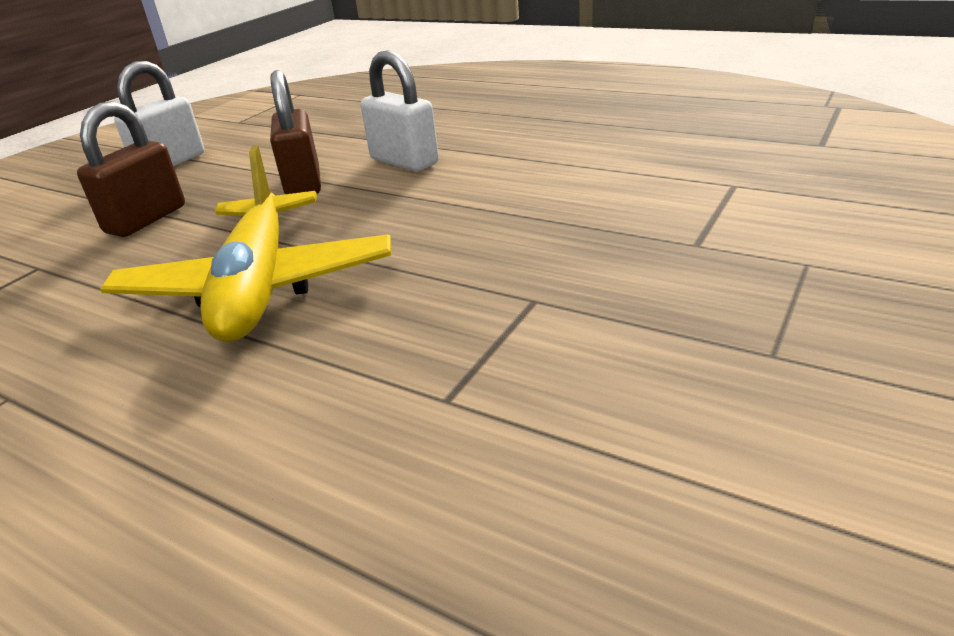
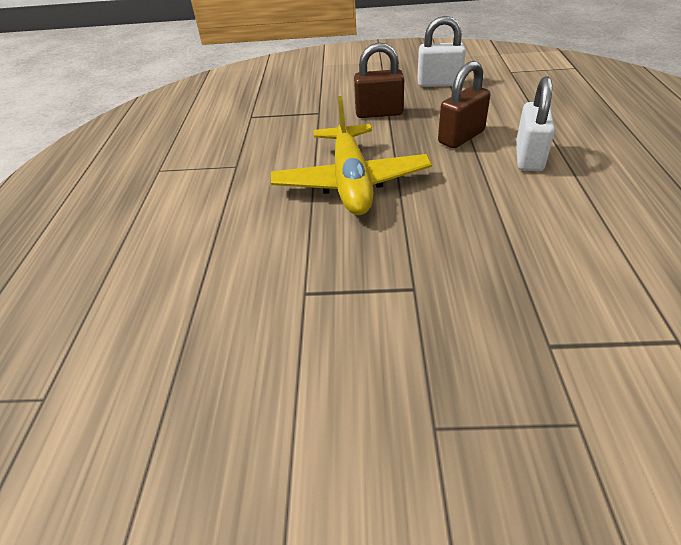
camera: 60 degrees right, 10 degrees up
yellow plane [100,145,391,342] -> yellow plane turned 60 degrees counterclockwise [271,96,432,215]

